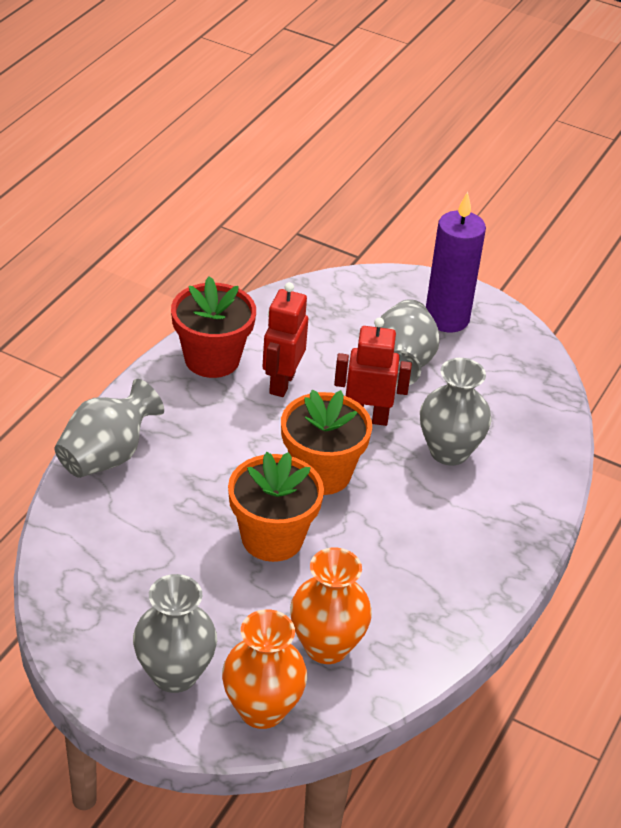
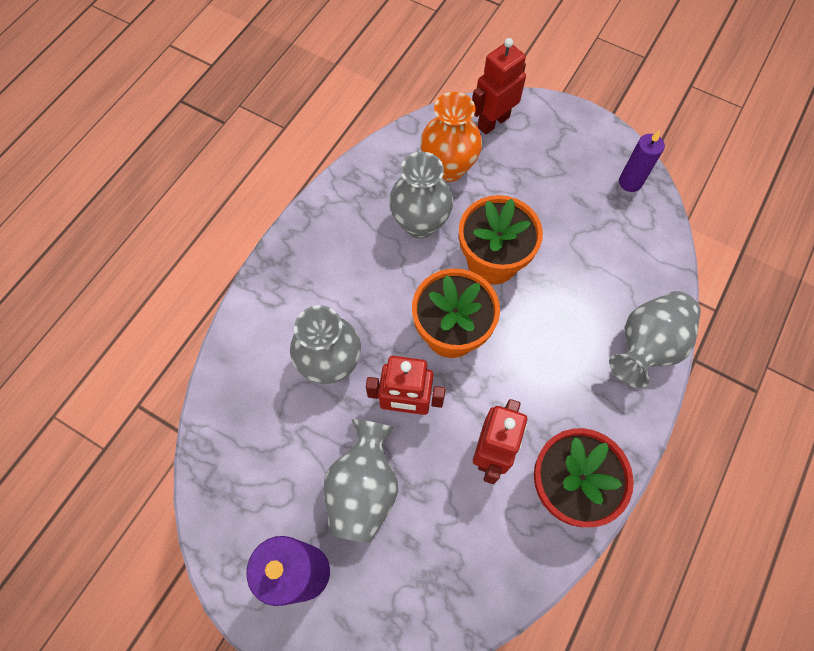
camera: 175 degrees left, 25 degrees up
grey vase [133,574,217,693] -> grey vase moved to [389,152,453,239]
orange vase [222,609,307,729] -> red robot [472,38,526,135]
none -> purple candle [619,130,665,192]

